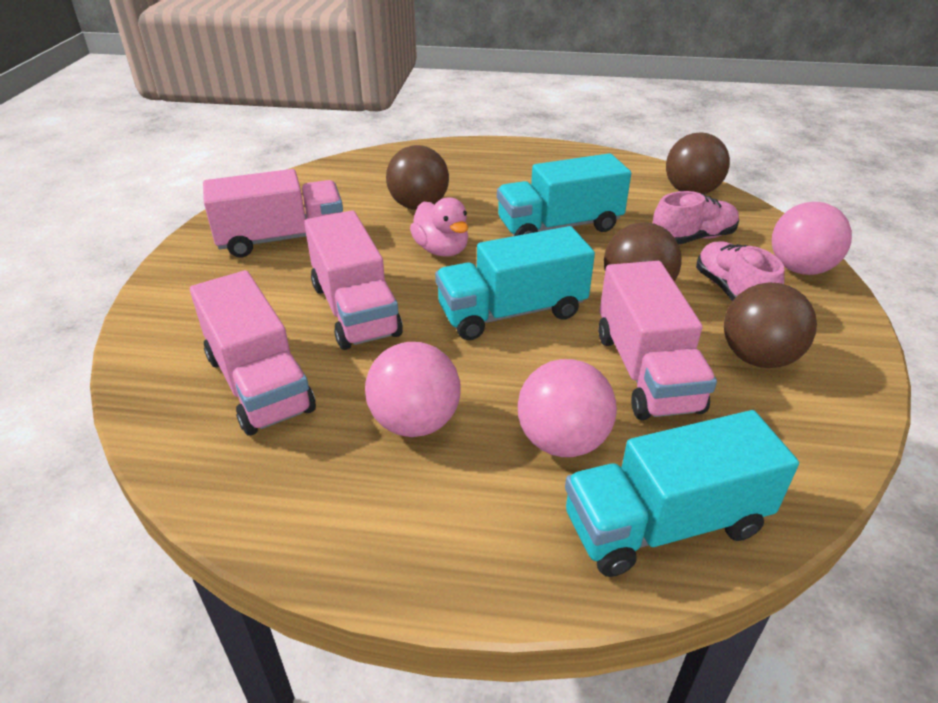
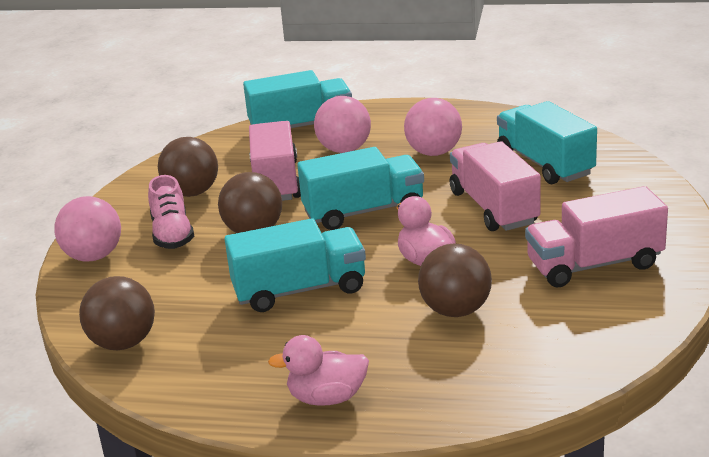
camera: 175 degrees left, 10 degrees down
pink truck [190,270,316,436] -> turquoise truck [497,101,597,184]
pink shoe [653,191,739,245] -> none
none -> pink duck [268,335,369,406]

